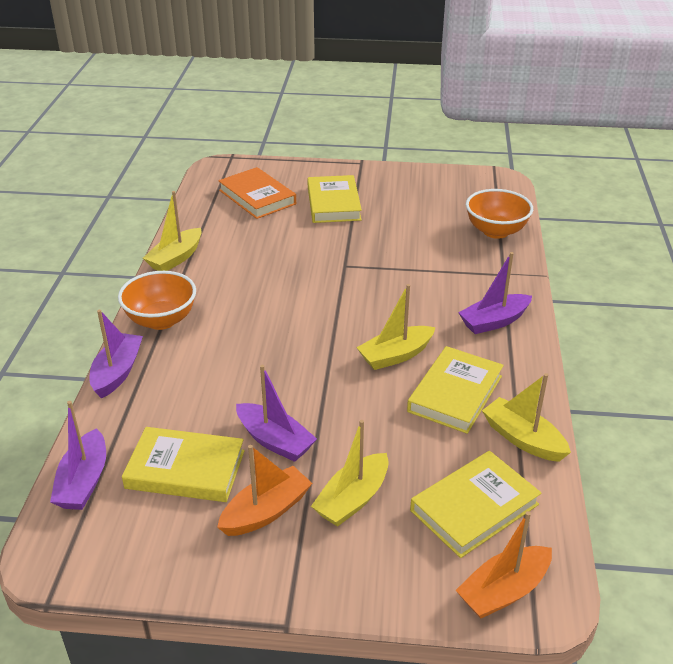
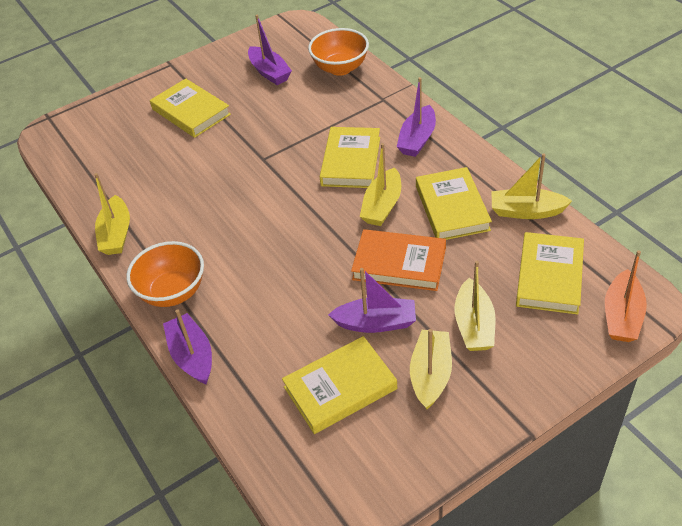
camera: 35 degrees left, 10 degrees up
purple boat [50,401,106,510] -> purple boat moved to [248,15,292,85]
orange boat [217,445,312,536] -> yellow boat [410,329,452,410]
orange book [218,167,296,219] -> orange book moved to [351,229,446,291]
none -> yellow book [320,127,380,188]

